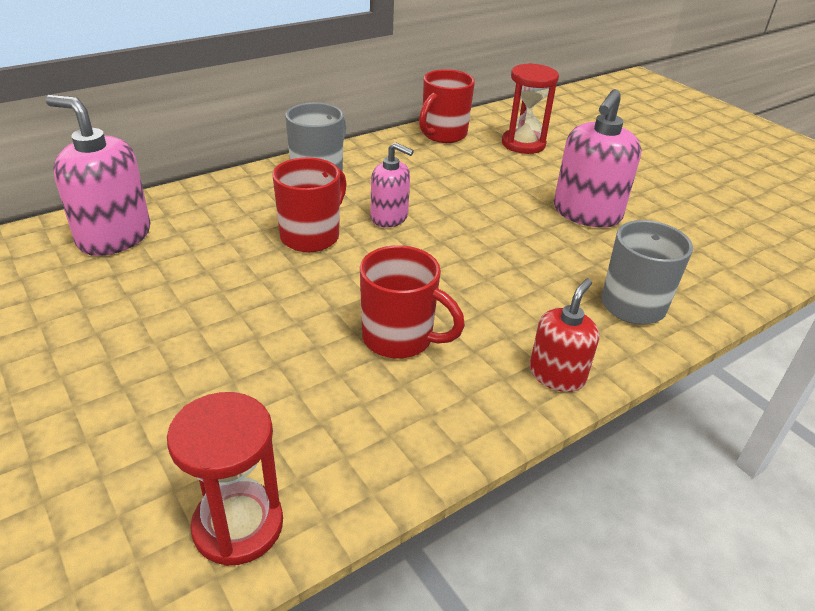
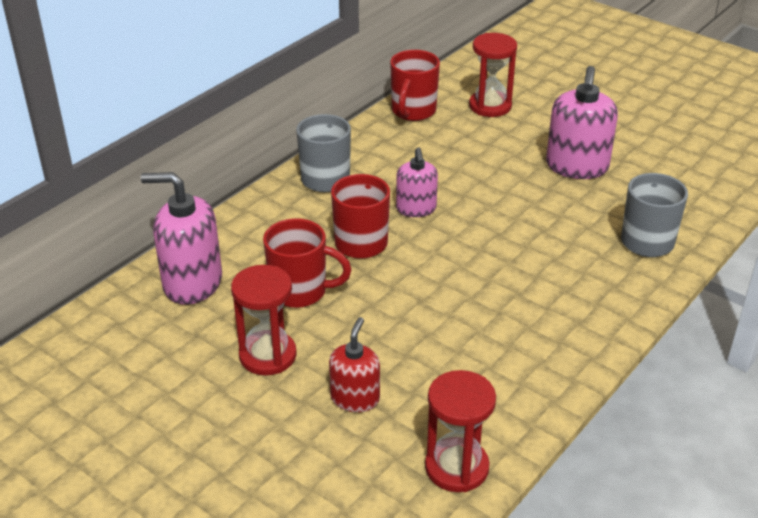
camera: 15 degrees left, 0 degrees up
red mug [360,245,465,359] -> red mug moved to [263,218,352,308]
pink soap dispenser [371,142,414,228] -> pink soap dispenser turned 75 degrees clockwise [396,147,438,217]
red soap dispenser [530,279,599,392] -> red soap dispenser moved to [329,317,380,412]
none -> red hourglass [231,265,297,375]

